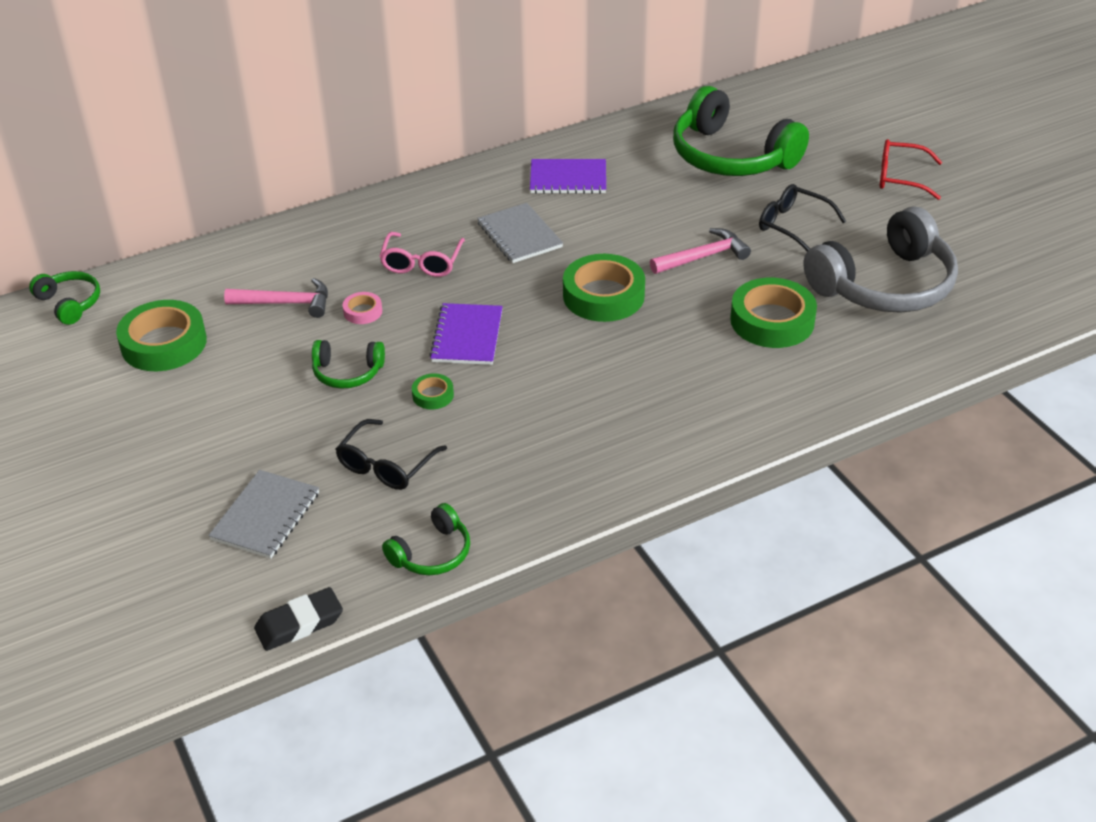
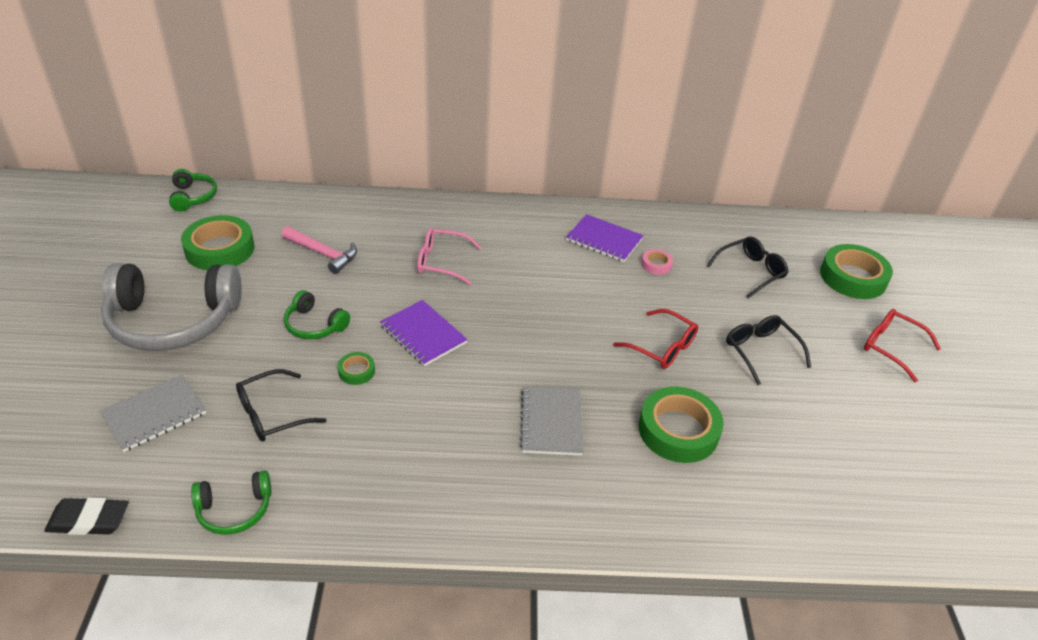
camera: 25 degrees right, 0 degrees up
pink tape [343,292,382,324] -> pink tape moved to [641,249,673,275]
pink glasses [379,232,465,277] -> pink glasses turned 60 degrees clockwise [417,228,481,285]
purple notebook [429,303,503,365] -> purple notebook turned 75 degrees counterclockwise [380,300,468,366]
grey notebook [477,203,563,263] -> grey notebook moved to [520,387,583,456]
green tape [563,254,645,322] -> green tape moved to [820,244,893,299]
pink hammer [650,228,751,274] -> red glasses [613,309,698,369]
green headphones [673,86,809,176] -> black glasses [707,237,789,298]
grey headphones [803,206,958,313] -> grey headphones moved to [101,263,242,351]

